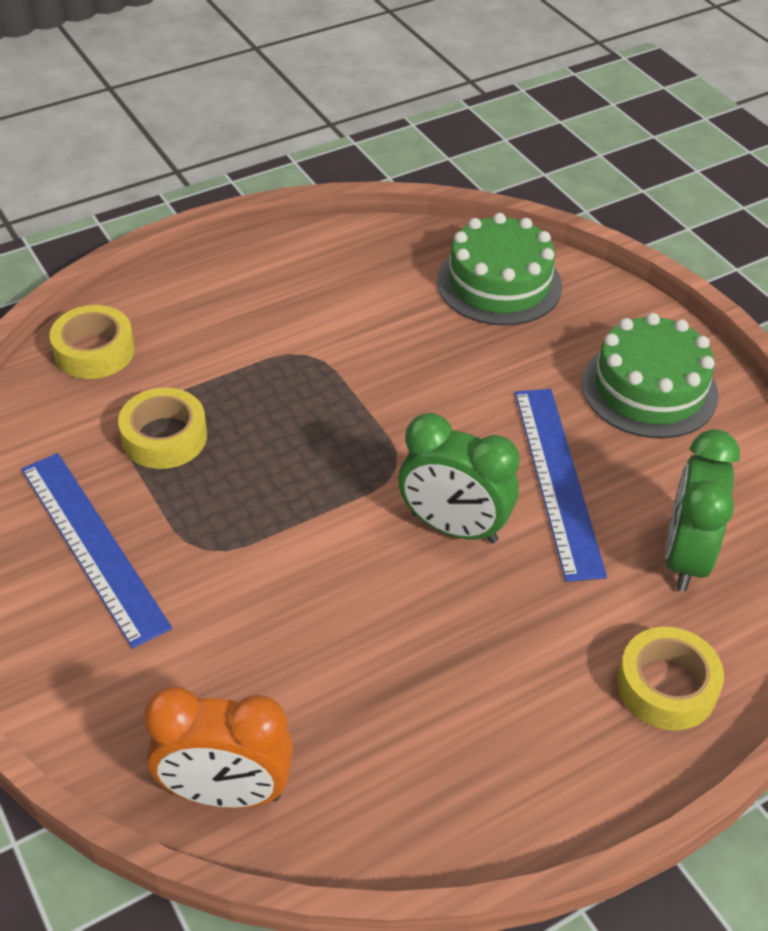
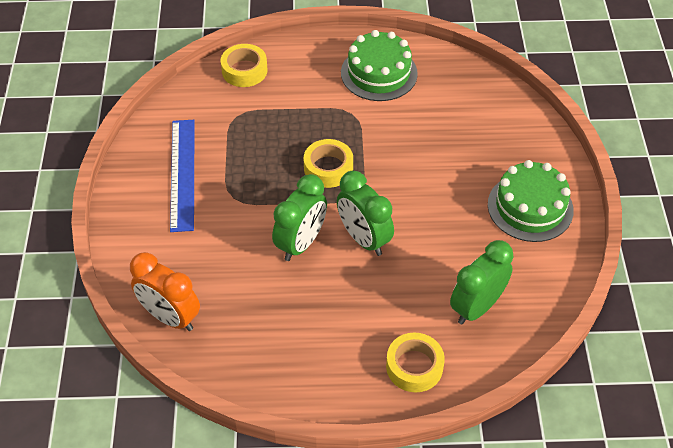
camera: 30 degrees right, 5 degrees up
yellow tape [118,388,207,469] -> yellow tape moved to [304,139,353,188]
green cake [437,213,562,326] -> green cake moved to [341,30,418,101]
blue ruler [515,389,607,582] -> none
none -> green clock [272,174,327,261]

